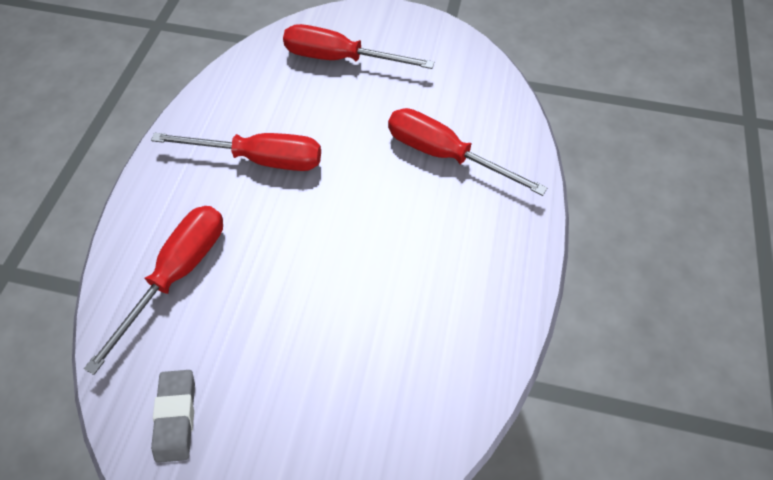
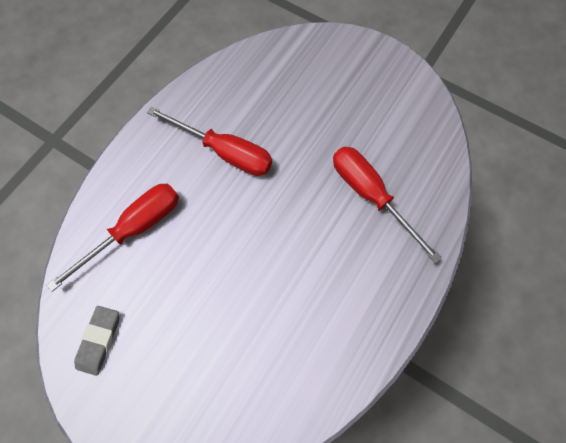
camera: 20 degrees right, 10 degrees up
red screwdriver [283,24,434,69] -> none

